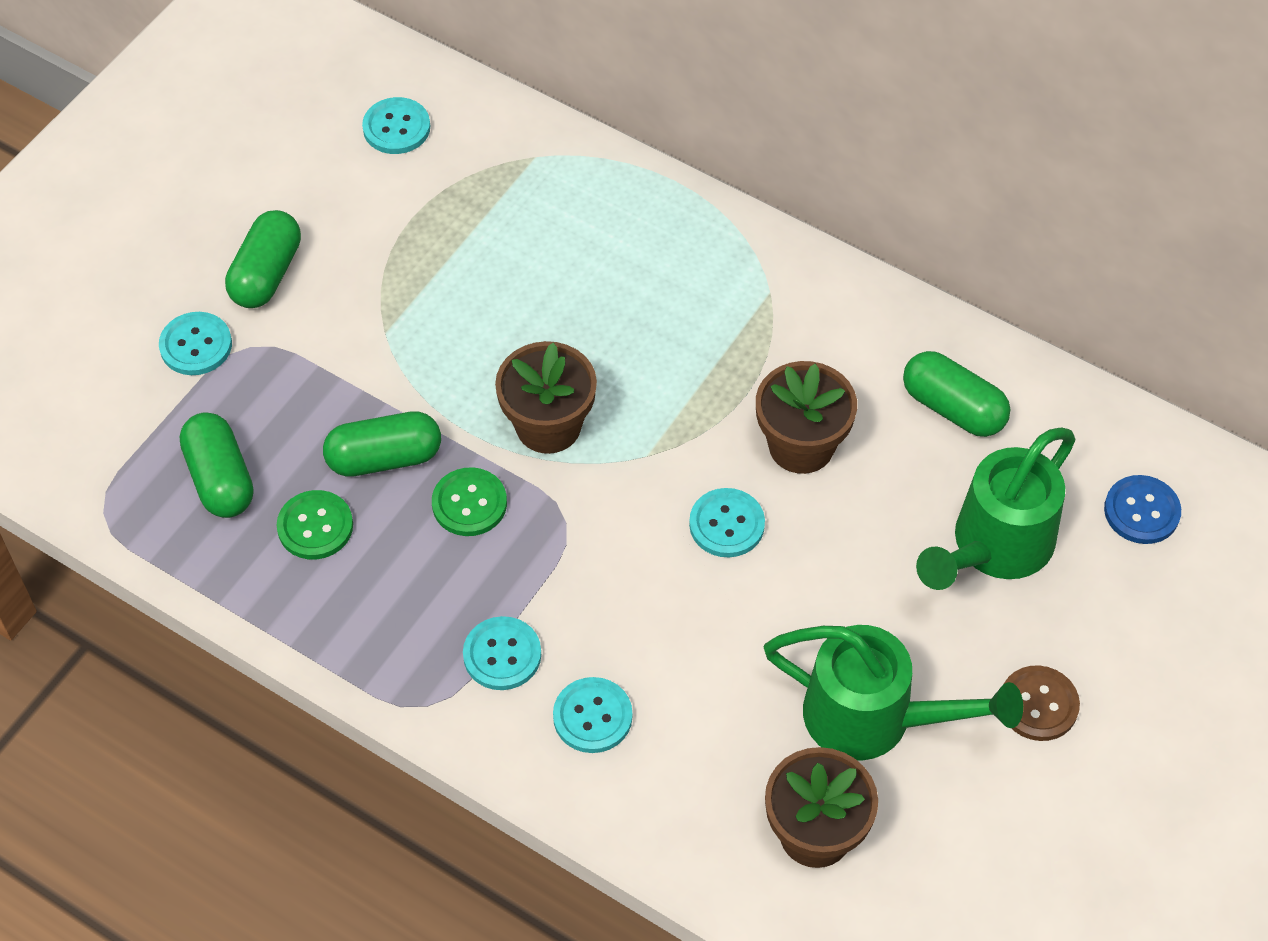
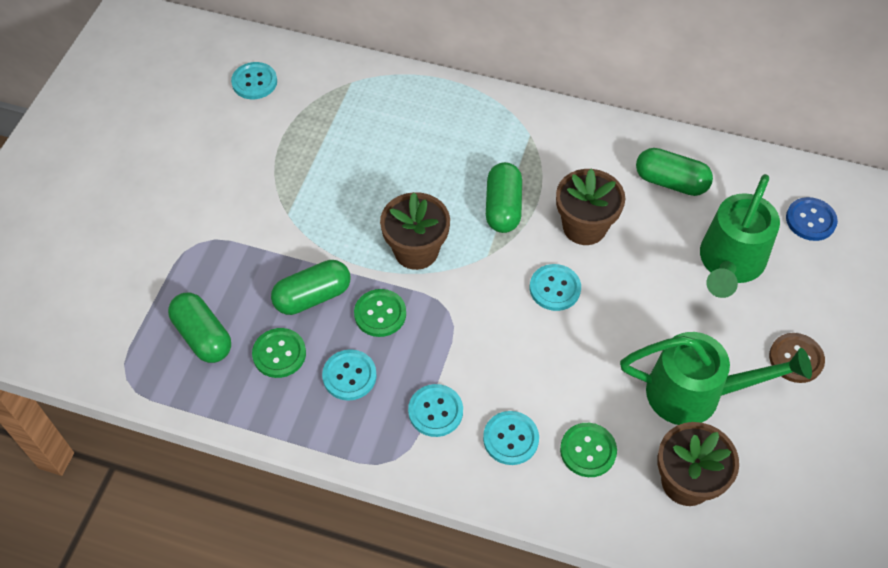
camera: 15 degrees left, 0 degrees up
turquoise button [159,312,232,375] -> turquoise button moved to [322,349,377,401]
green capsule [225,210,301,308] -> green capsule moved to [486,162,522,233]
none -> green button [560,423,617,477]

